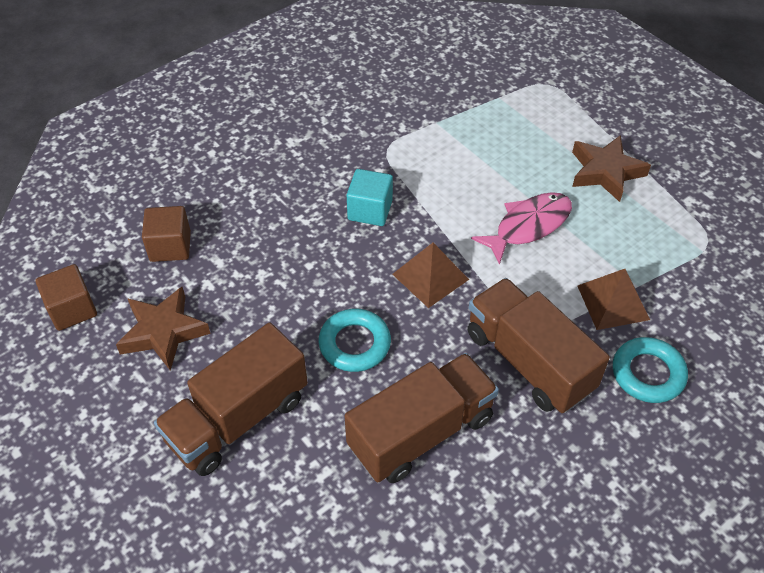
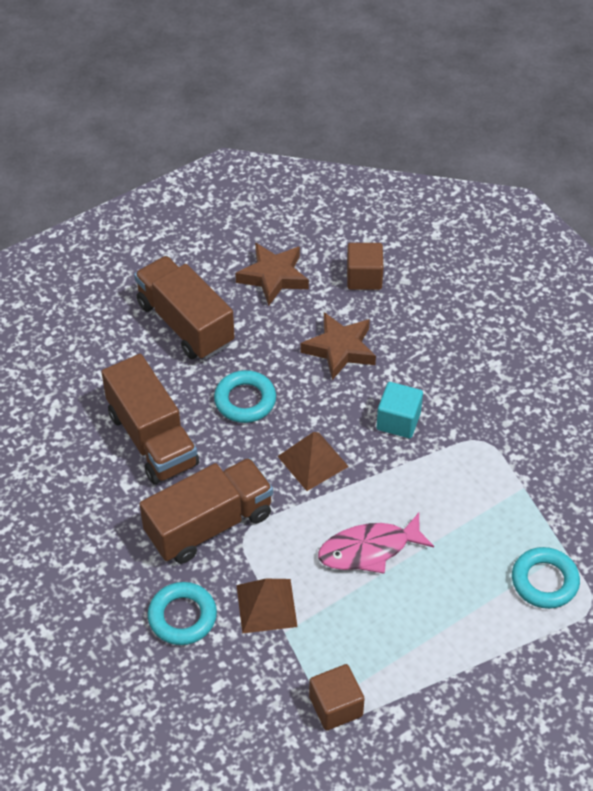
camera: 95 degrees right, 0 degrees up
brown cube [36,264,97,331] -> brown cube moved to [309,664,365,731]
pink fish [471,192,572,265] -> pink fish turned 105 degrees clockwise [318,513,434,574]
brown star [572,135,651,202] -> brown star moved to [300,312,376,380]
none -> turquoise ring [512,547,580,609]

